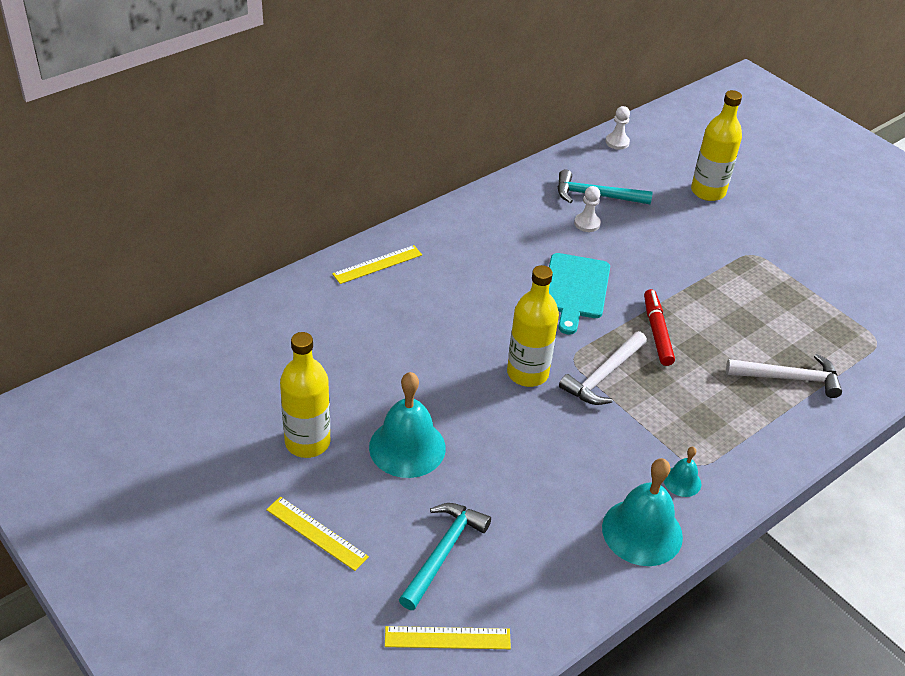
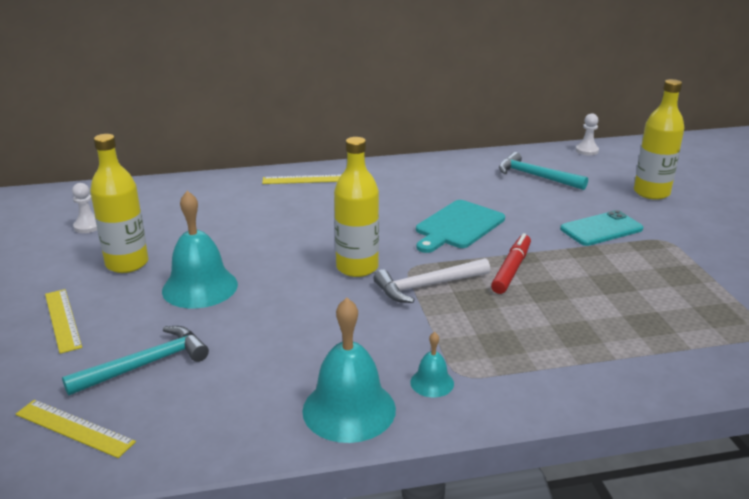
camera: 30 degrees right, 15 degrees down
white pawn [574,186,601,232] -> white pawn moved to [72,183,97,233]
white hammer [726,354,842,398] -> none
none -> turquoise phone [560,210,643,246]

